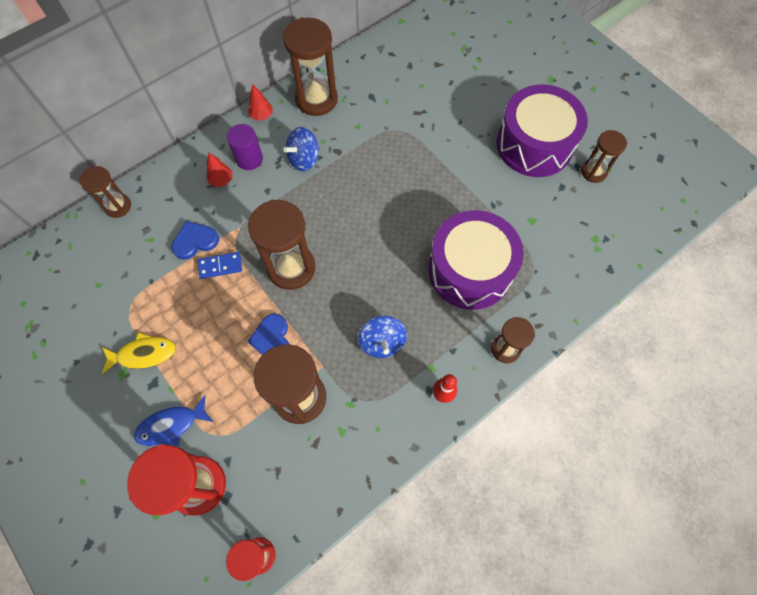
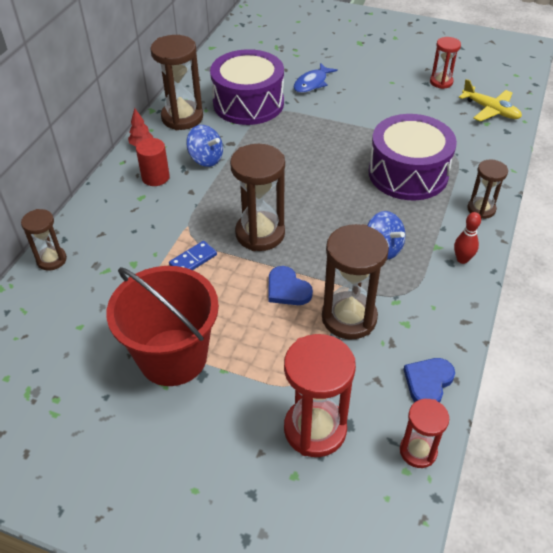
camera: 30 degrees left, 20 degrees down
yellow fish [102,332,176,374] -> red bucket [106,266,219,386]
blue fish [134,395,213,446] -> blue fish moved to [294,63,338,93]
blue heart [171,221,219,260] -> blue heart moved to [403,358,455,402]
red tree [206,153,232,187] -> none
purple cylinder [227,124,263,170] -> red cylinder [136,138,170,186]
blue spinning top [283,127,319,171] -> blue spinning top turned 75 degrees counterclockwise [186,125,223,167]
purple drum [496,85,588,177] -> purple drum moved to [210,49,284,125]
brown hourglass [581,130,627,183] -> red hourglass [430,37,461,89]
none -> yellow plane [459,79,522,121]

